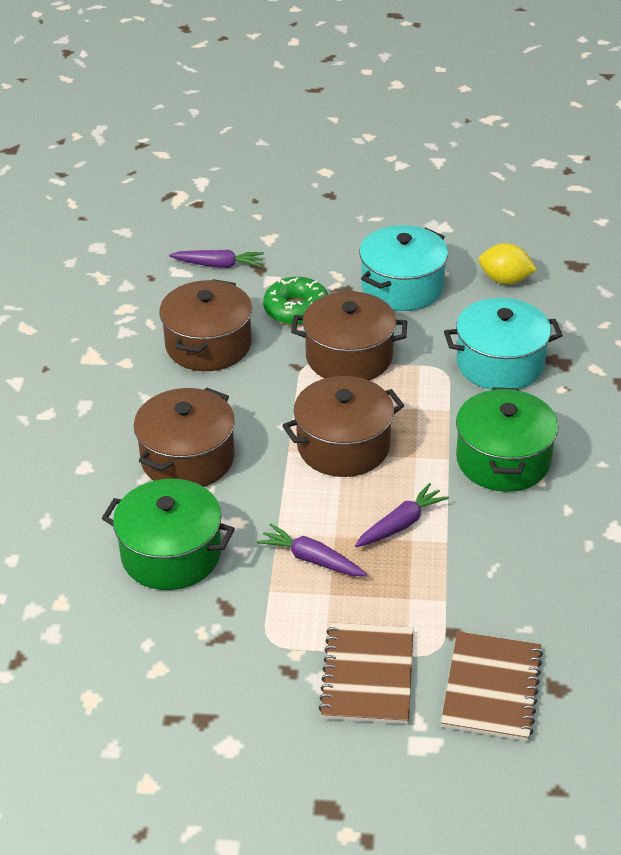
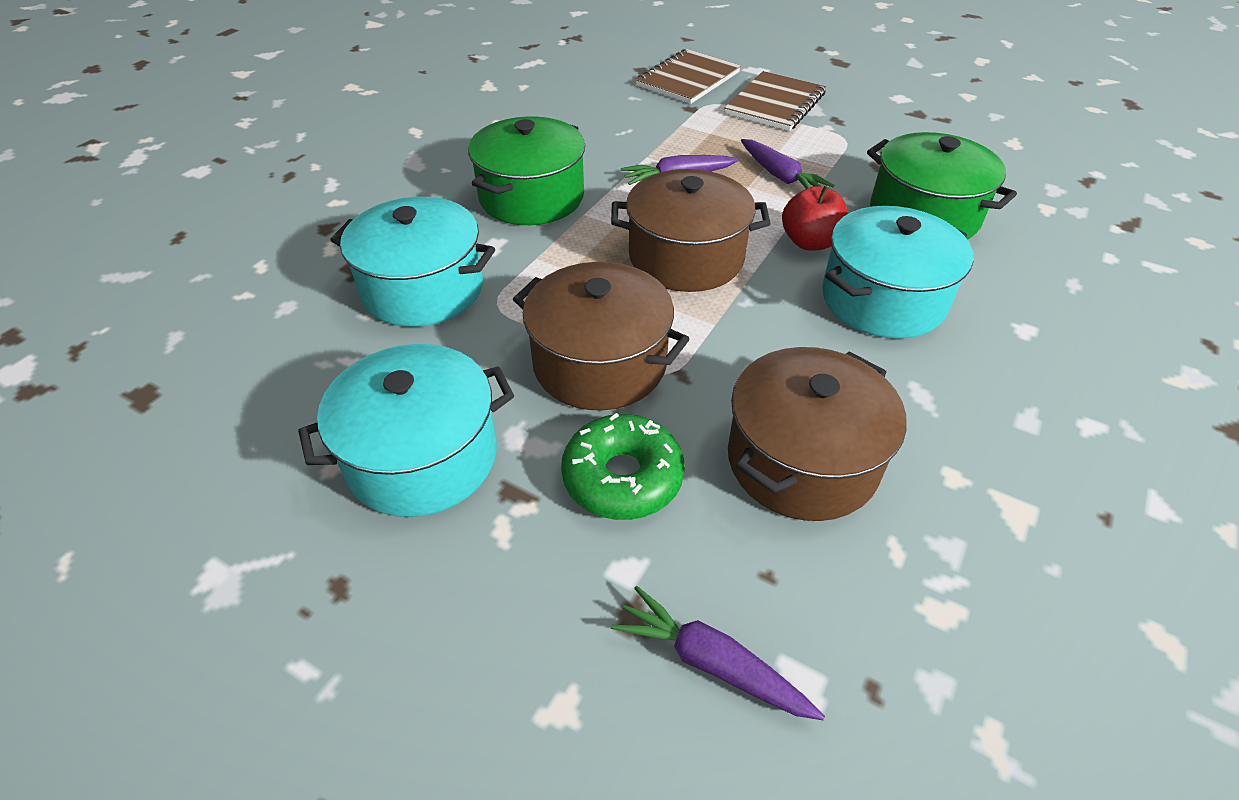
camera: 155 degrees left, 5 degrees up
brown pot [134,388,235,487] -> turquoise pot [822,206,974,339]
yellow lemon [479,243,537,285] -> none
none -> red apple [782,186,848,251]

